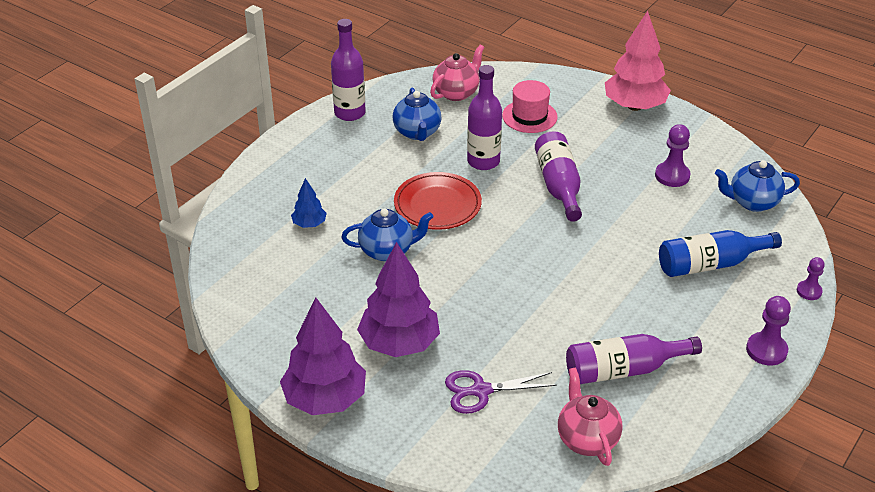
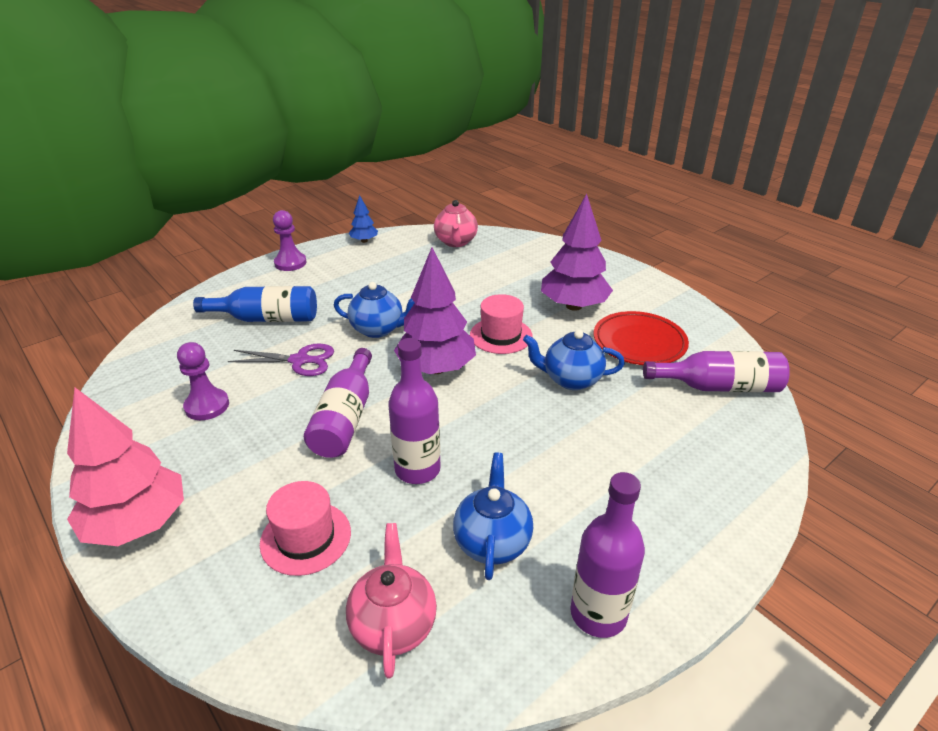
camera: 165 degrees left, 5 degrees down
purple tree [280,298,366,415] -> purple tree moved to [394,248,476,374]
blue tree [291,178,327,228] -> blue tree moved to [349,195,378,243]
red plate [394,172,482,230] -> red plate moved to [594,311,689,365]
pink teapot [430,45,485,101] -> pink teapot turned 120 degrees clockwise [346,523,437,679]
purple scissors [445,370,557,414] -> purple scissors moved to [228,344,334,376]
purple bottle [566,334,702,384] -> purple bottle moved to [643,351,790,392]
blue teapot [715,160,800,212] -> blue teapot moved to [334,282,414,338]
purple pawn [797,257,825,300] -> none
none -> pink hat [470,294,533,354]

